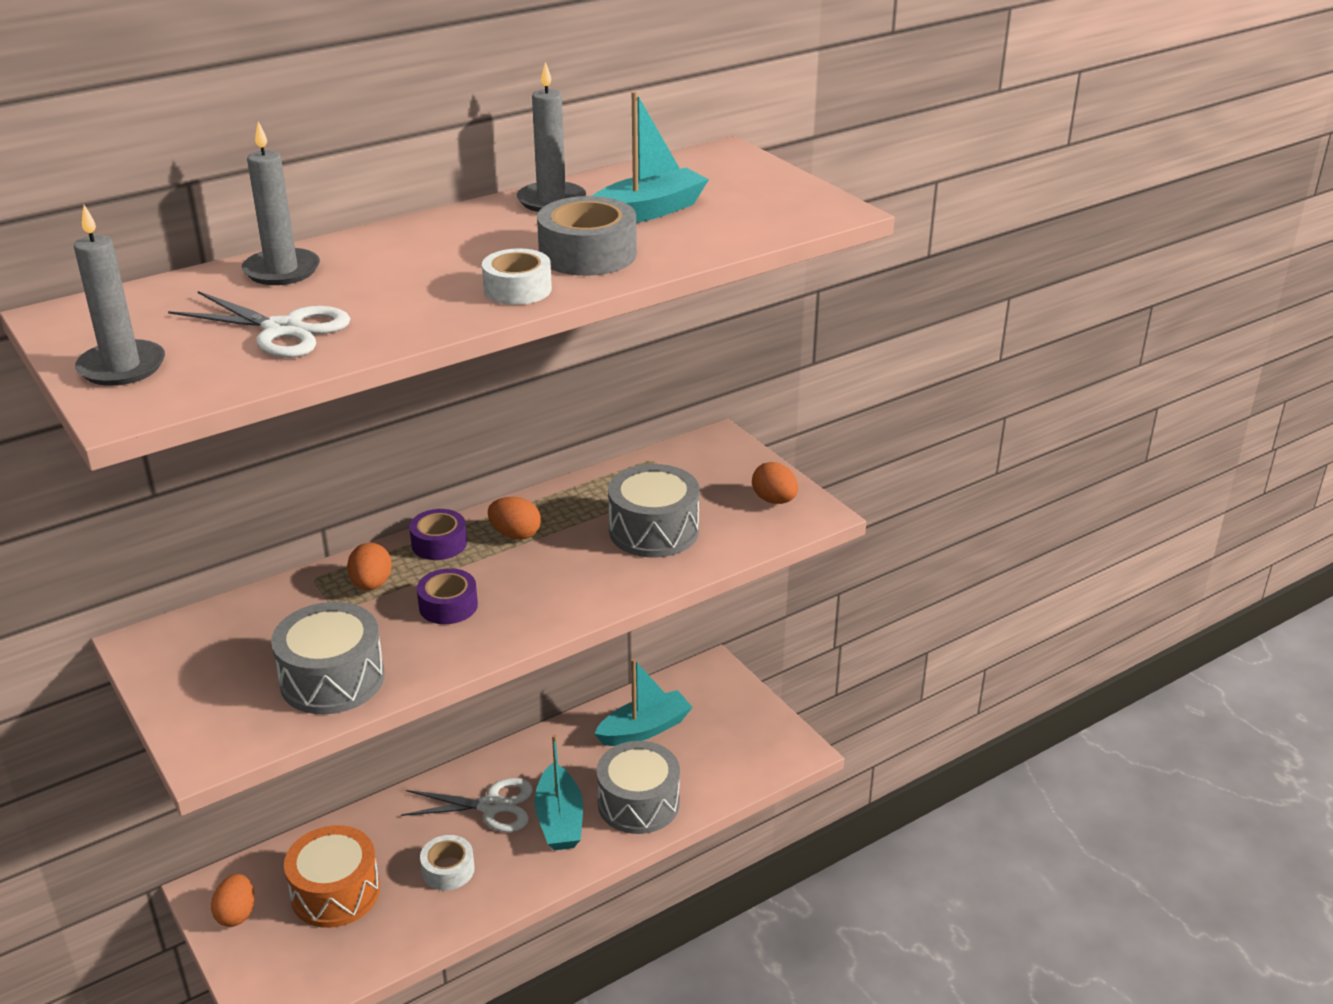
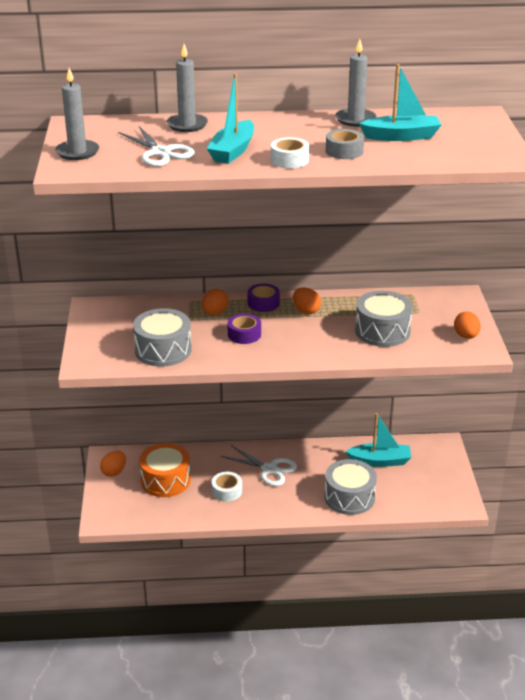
camera: 30 degrees right, 0 degrees up
turquoise boat [534,734,583,850] -> turquoise boat moved to [207,73,254,164]
grey tape [537,196,637,276] -> grey tape [326,129,364,159], size x0.67

